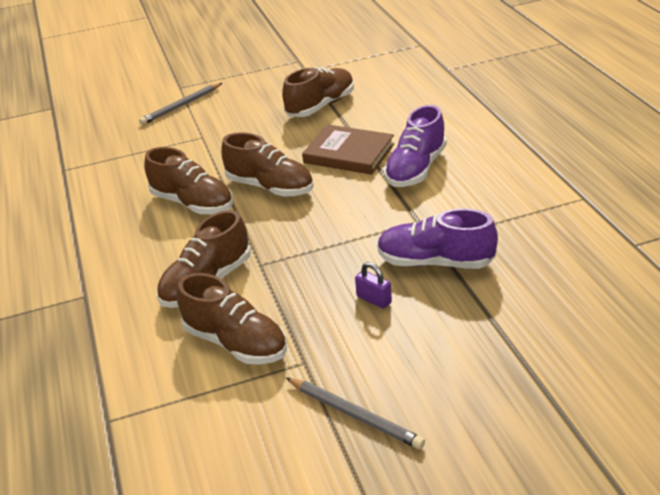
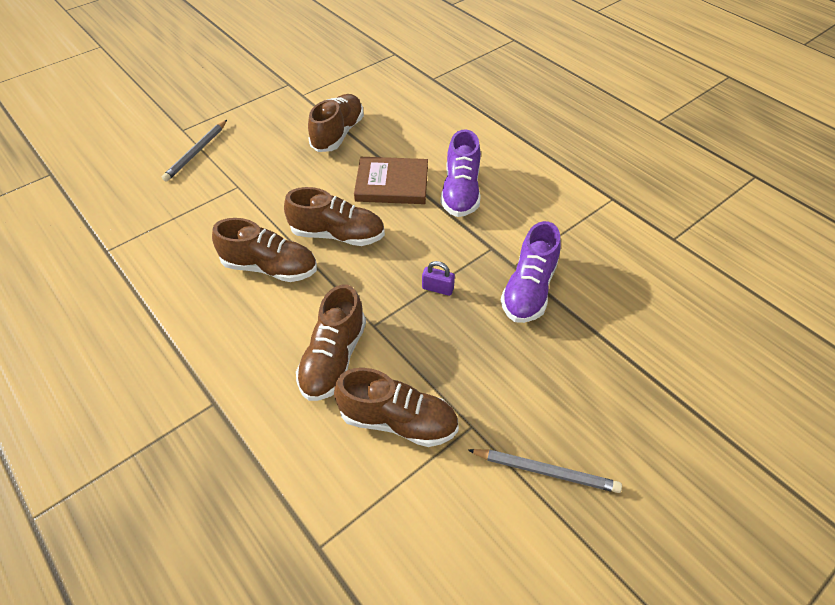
camera: 25 degrees left, 15 degrees up
purple padlock [355,262,392,309] -> purple padlock moved to [422,261,455,296]
purple shoe [377,209,498,269] -> purple shoe turned 60 degrees counterclockwise [501,221,561,323]

